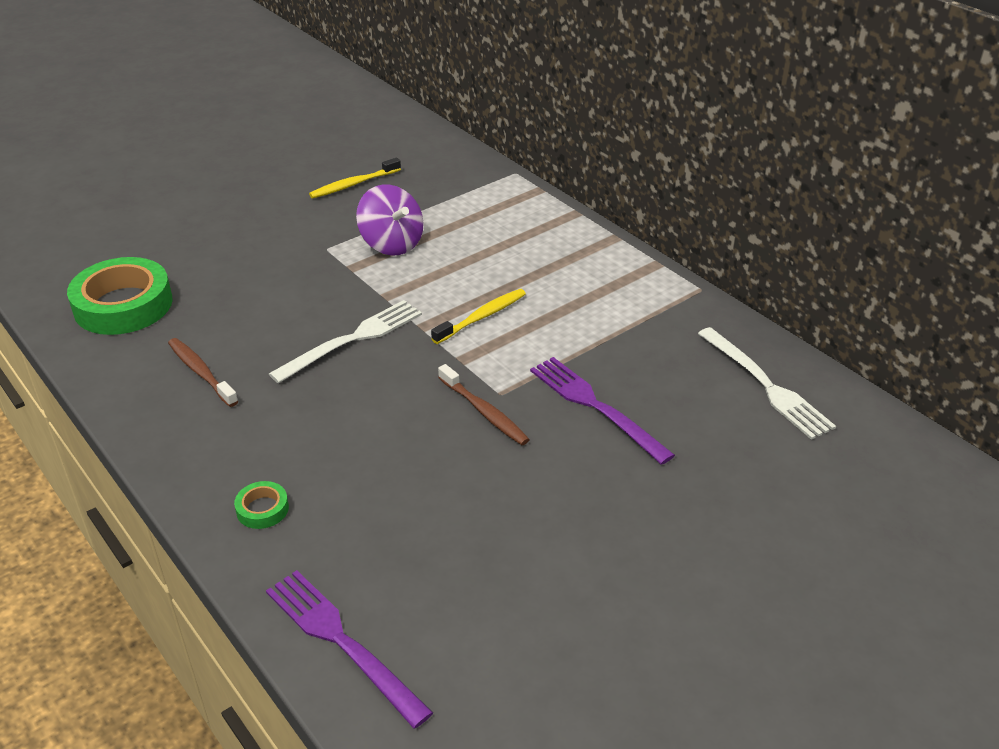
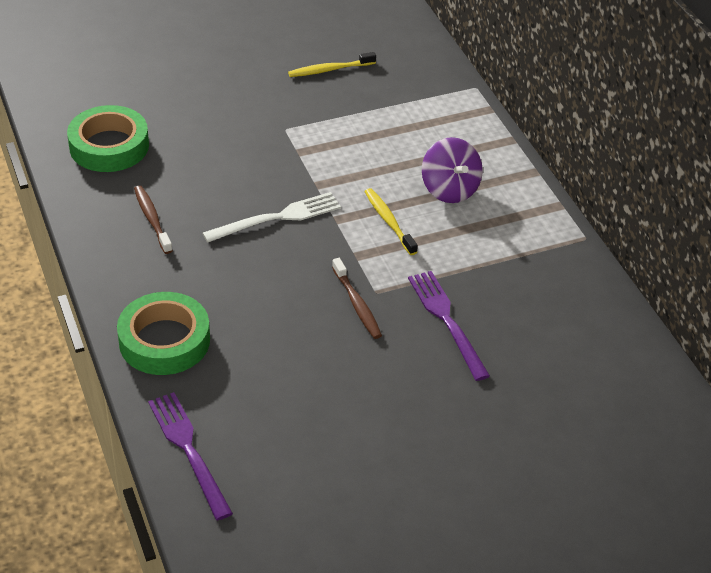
camera: 15 degrees right, 5 degrees up
green tape [234,481,289,529] -> green tape [117,292,210,375], size x2.30
purple spinning top [356,185,424,256] -> purple spinning top moved to [422,137,483,203]
yellow toothbrush [431,289,526,344] -> yellow toothbrush turned 90 degrees counterclockwise [364,188,418,255]
white fork [698,327,836,440] -> none

